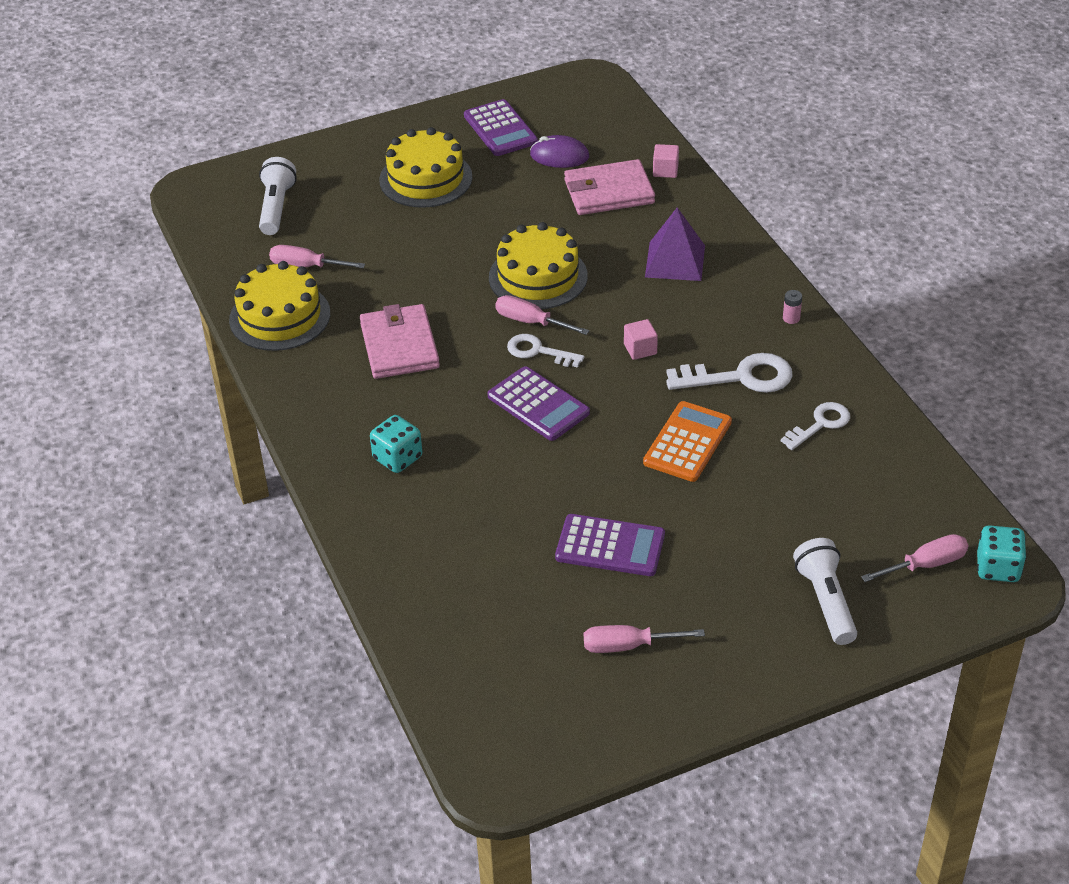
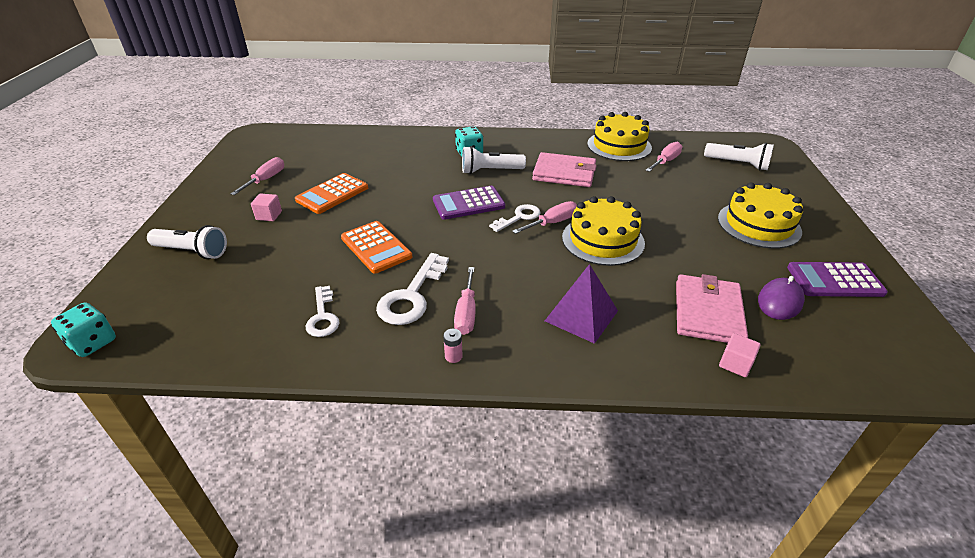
camera: 115 degrees right, 5 degrees down
purple calculator [555,514,665,576] -> orange calculator [295,173,368,214]
pink cube [624,319,658,360] -> pink cube moved to [251,193,282,221]
pink screwdriver [861,534,968,582] -> pink screwdriver moved to [454,267,475,335]
none -> white flashlight [462,146,526,174]

